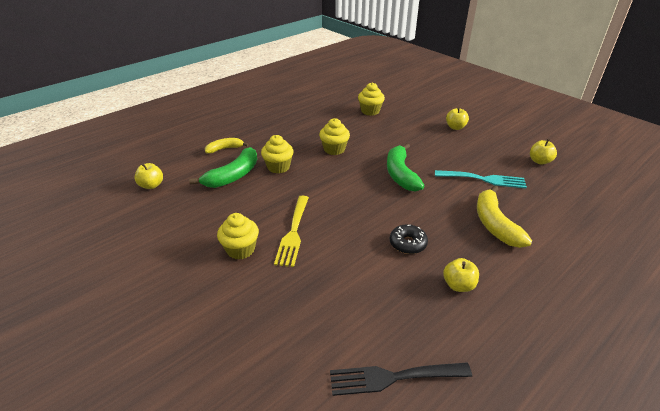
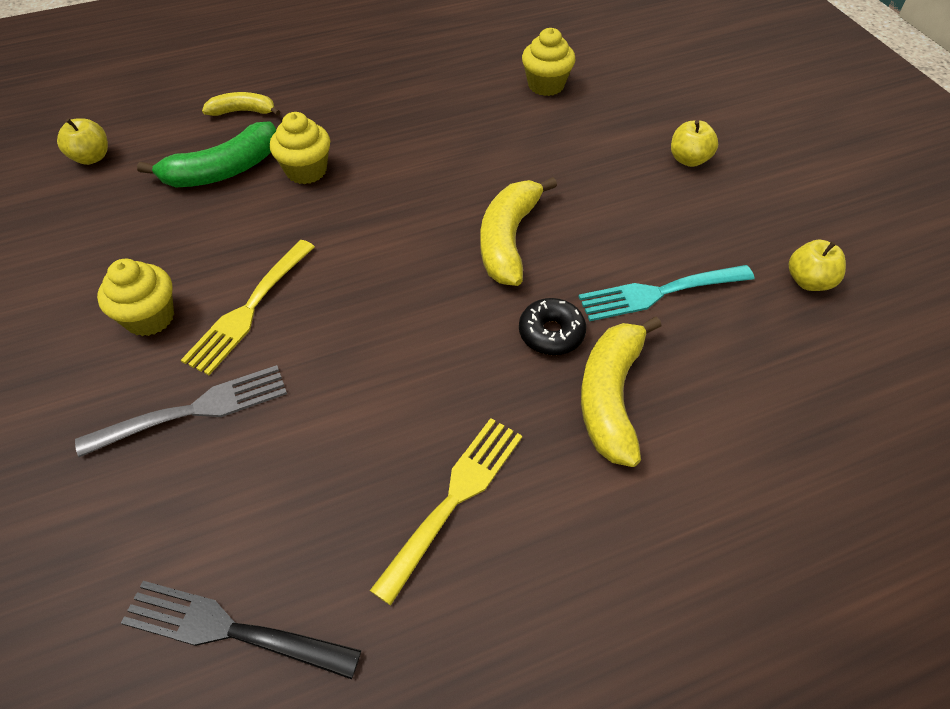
camera: 20 degrees right, 15 degrees up
yellow cupcake [319,118,350,155] -> none
green banana [387,143,424,192] -> yellow banana [480,177,557,286]
black donut [390,224,428,254] -> black donut moved to [519,298,586,355]
turquoise fork [435,170,527,188] -> turquoise fork turned 135 degrees clockwise [578,265,754,321]
yellow apple [443,258,479,292] -> yellow fork [370,418,522,605]
none -> grey fork [75,365,287,457]

